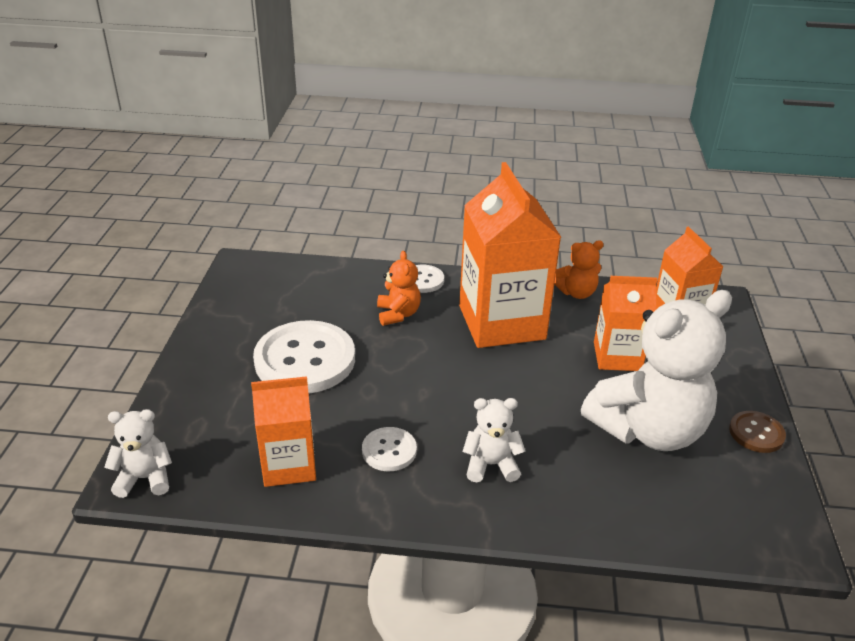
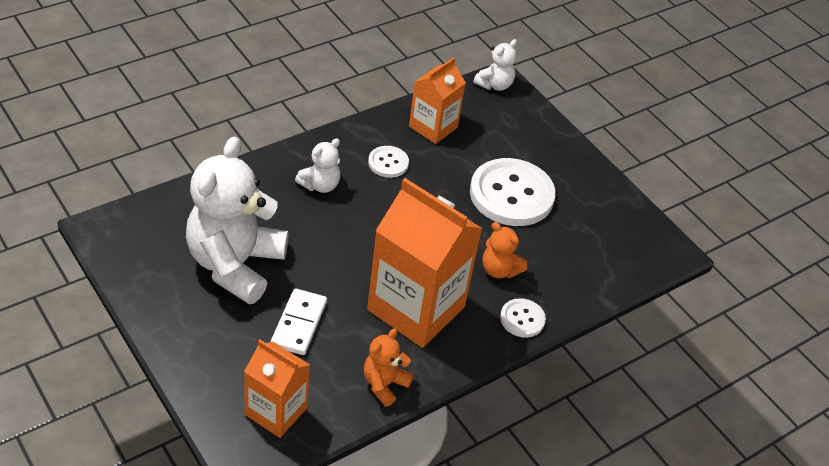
camera: 135 degrees right, 10 degrees up
orange carton [594,276,657,371] -> white domino [271,288,327,355]
brown button [729,411,786,453] -> none

